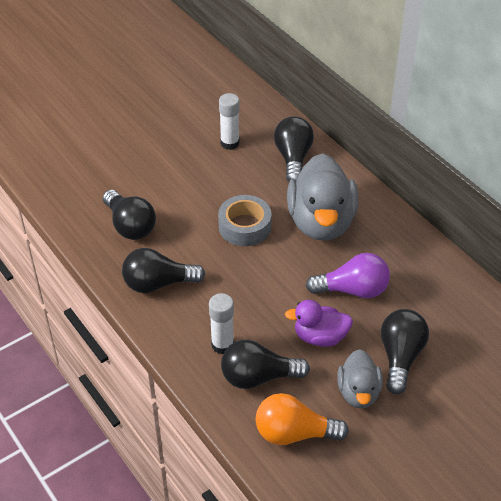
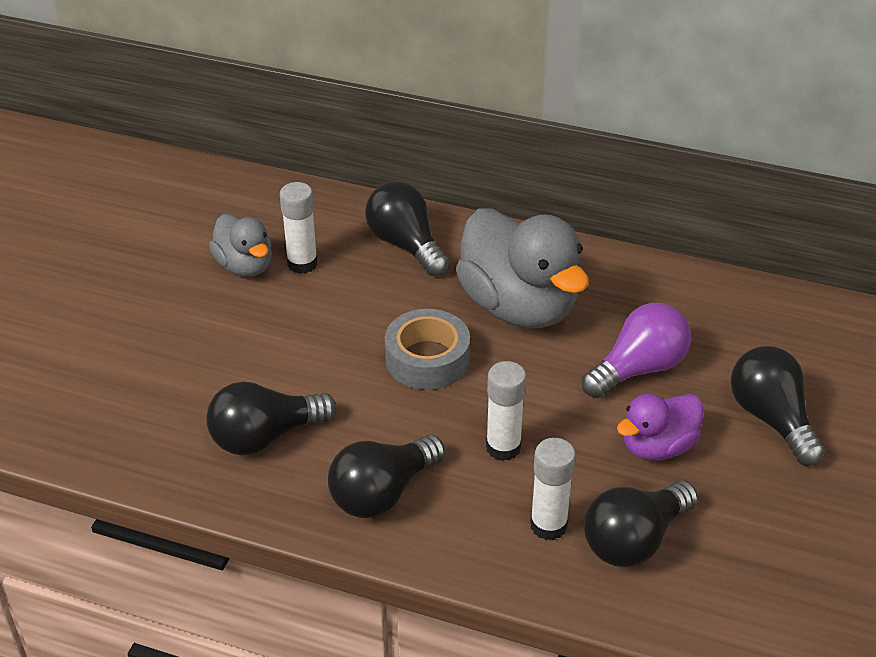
camera: 35 degrees left, 5 degrees down
black light bulb [103,190,156,240] -> black light bulb turned 135 degrees clockwise [206,381,337,455]
orange light bulb [256,393,349,445] -> none
grey duck [337,349,383,408] -> grey duck moved to [209,214,272,277]
none -> white glue stick [486,361,526,461]

